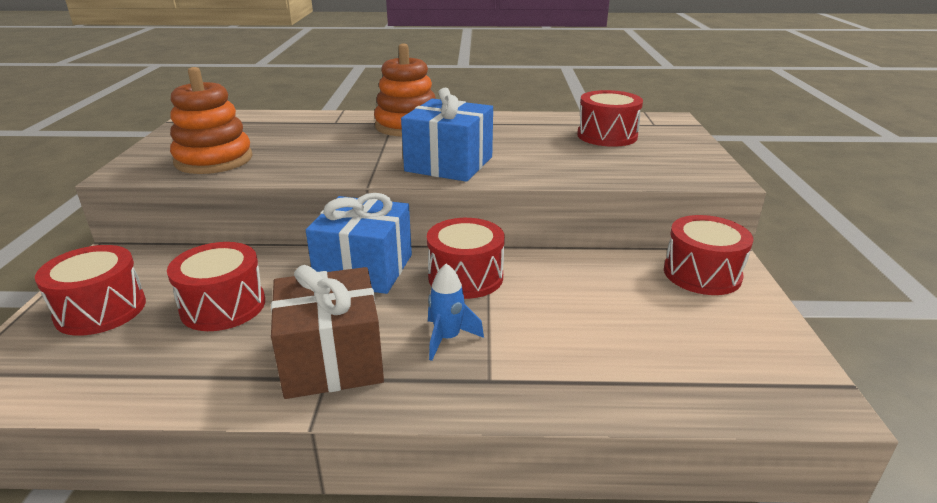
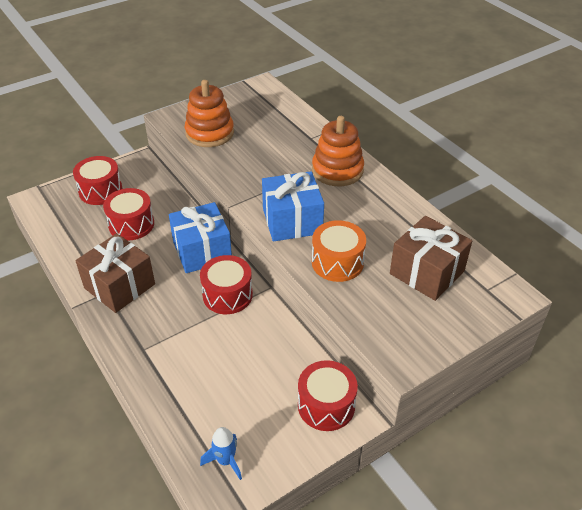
camera: 55 degrees right, 15 degrees up
blue rocket [428,263,484,361] -> blue rocket moved to [200,427,242,480]
red drum [577,90,643,147] -> brown gift [390,216,472,301]
none -> orange drum [312,220,366,282]

